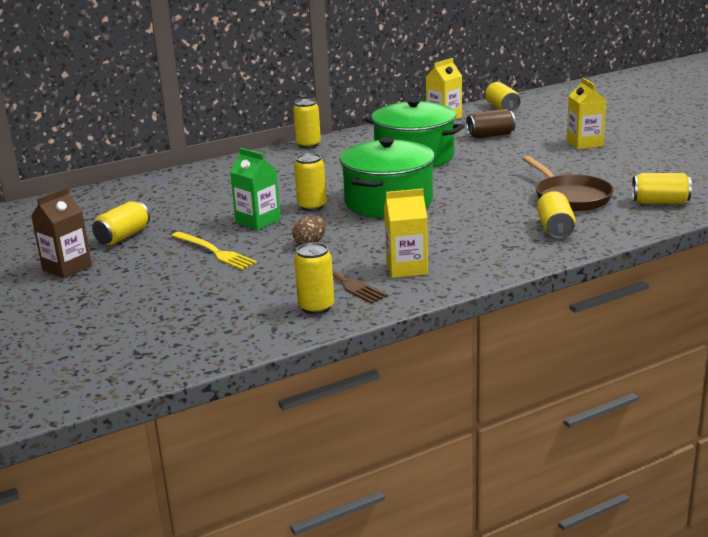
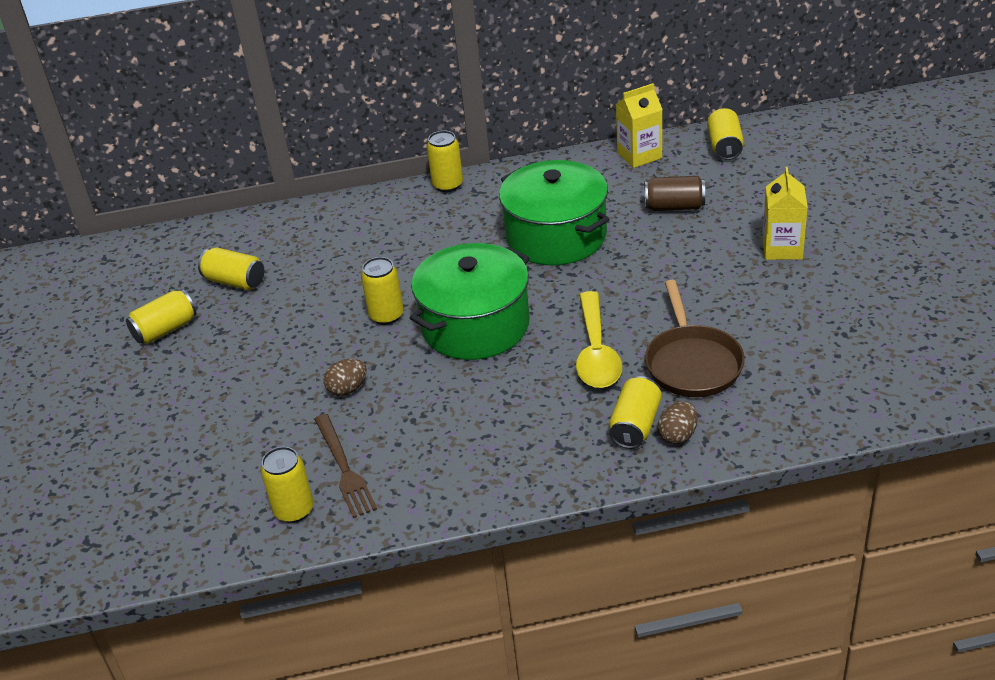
camera: 20 degrees right, 15 degrees up
brown carton [31,187,92,278] -> none
yellow fork [171,232,257,270] -> none
green carton [230,148,281,230] -> none
yellow carton [384,189,428,278] -> none
yellow can [632,173,692,204] -> yellow can moved to [198,248,264,290]
none -> yellow spoon [576,291,622,388]
none -> brown egg [658,401,698,444]

